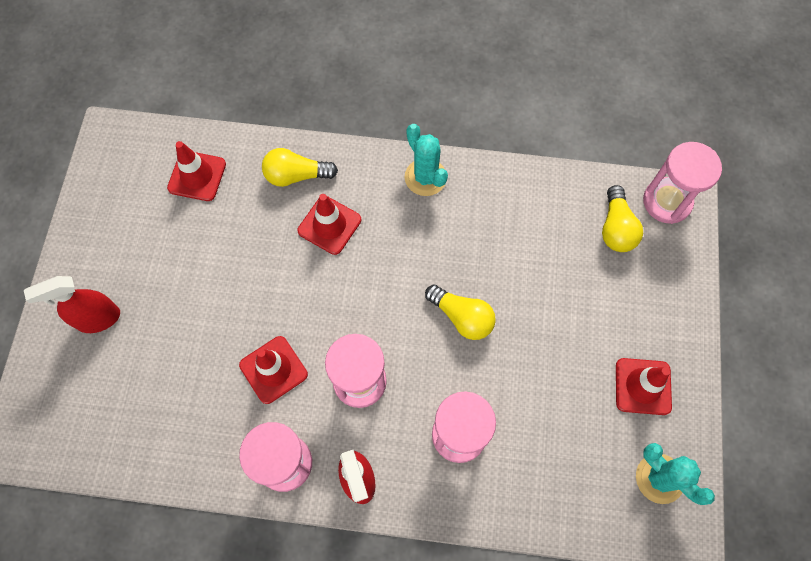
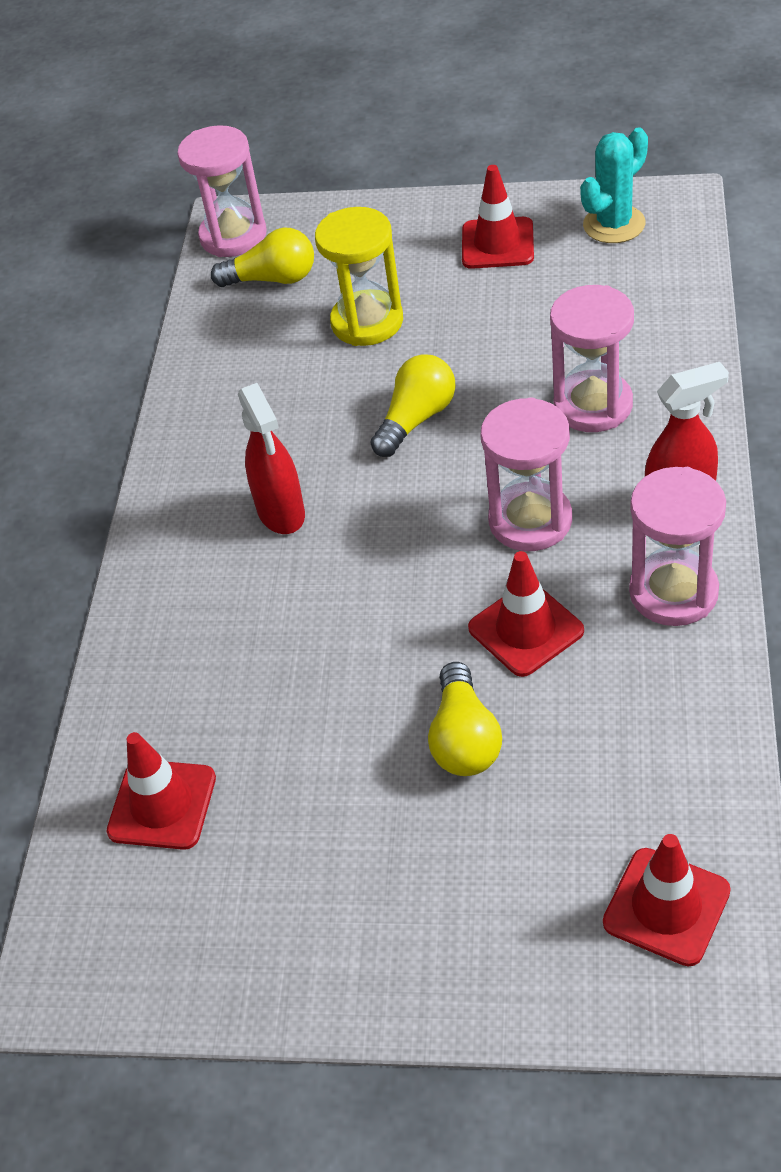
camera: 85 degrees left, 20 degrees down
red spray bottle [24,276,120,333] -> red spray bottle moved to [238,383,305,534]
yellow light bulb [262,148,338,187] -> yellow light bulb moved to [428,662,502,776]
red traffic cone [298,194,361,255] -> red traffic cone moved to [603,834,731,966]
turquoise cactus [405,124,448,196] -> none
none -> yellow hourglass [315,207,403,346]

